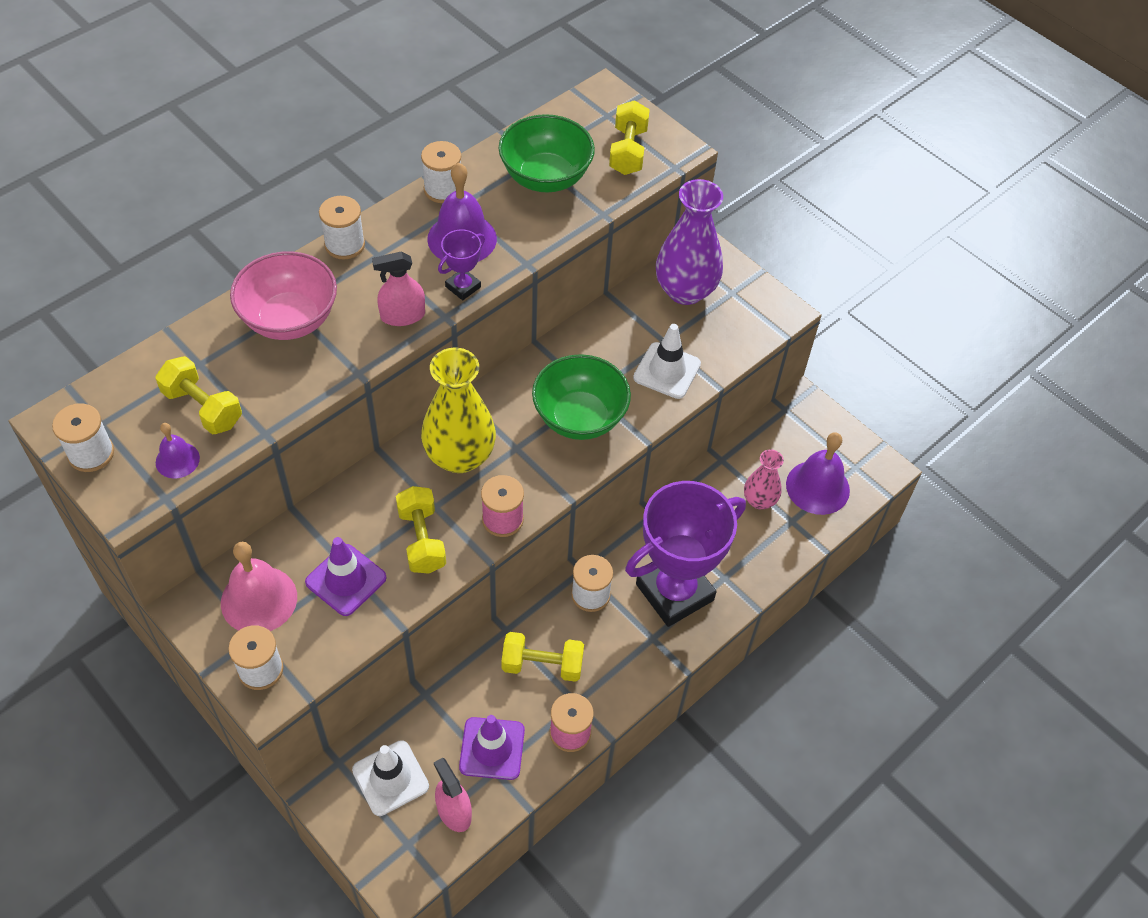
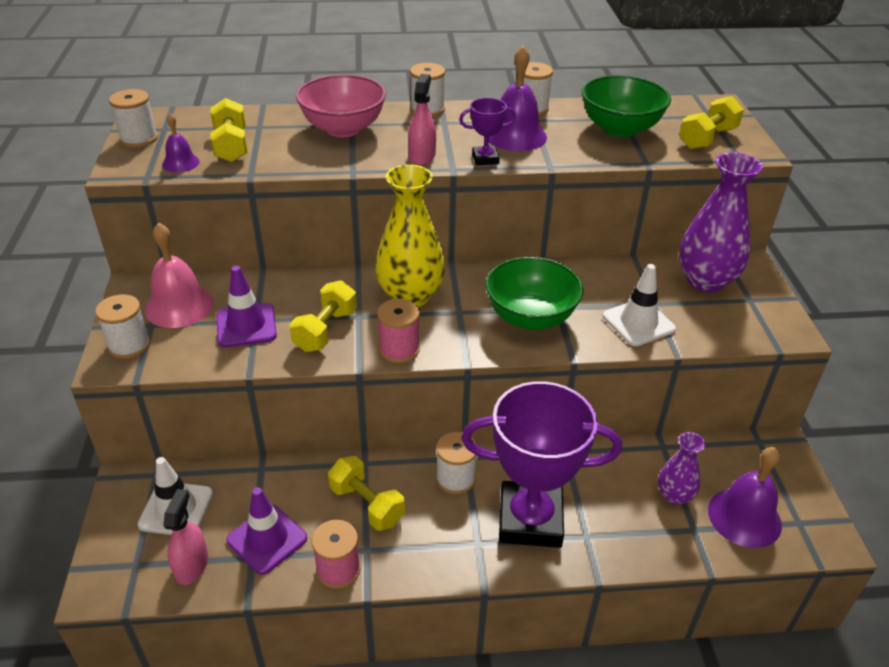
camera: 40 degrees right, 15 degrees down
pink spray bottle [372,251,425,326] -> pink spray bottle turned 75 degrees clockwise [408,74,436,165]
pink vase [744,450,784,509] -> purple vase [658,432,706,505]

